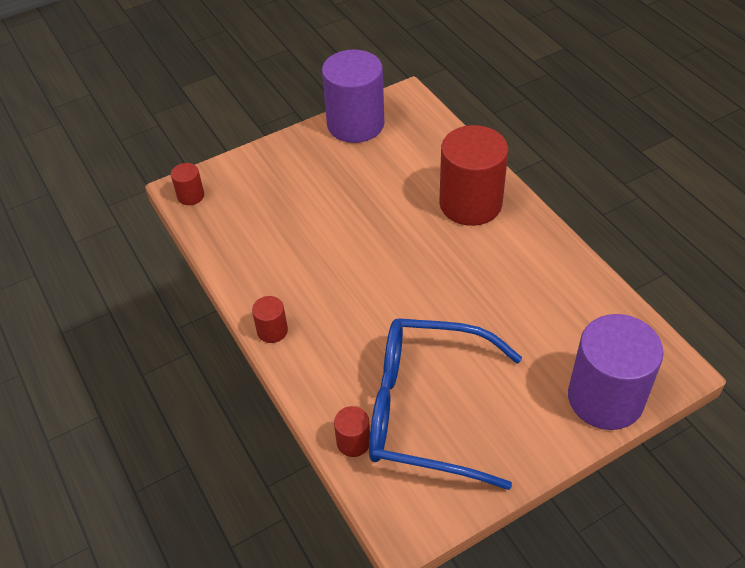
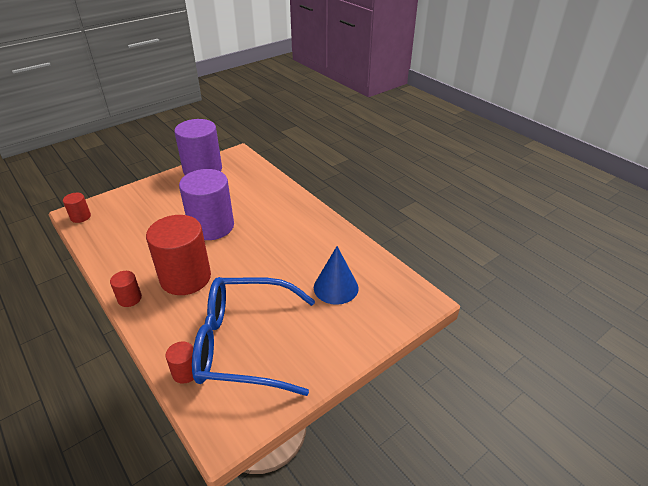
camera: 10 degrees left, 10 degrees down
red cylinder [439,125,508,226] -> red cylinder moved to [146,215,211,295]
purple cylinder [568,314,664,430] -> purple cylinder moved to [179,169,234,240]
none -> blue cone [314,246,359,305]

